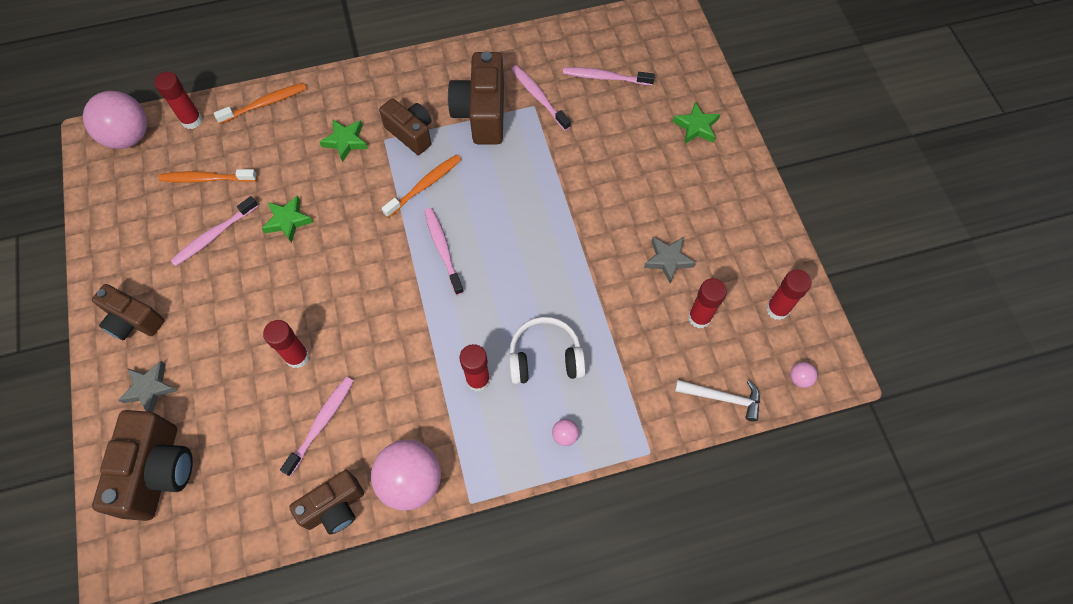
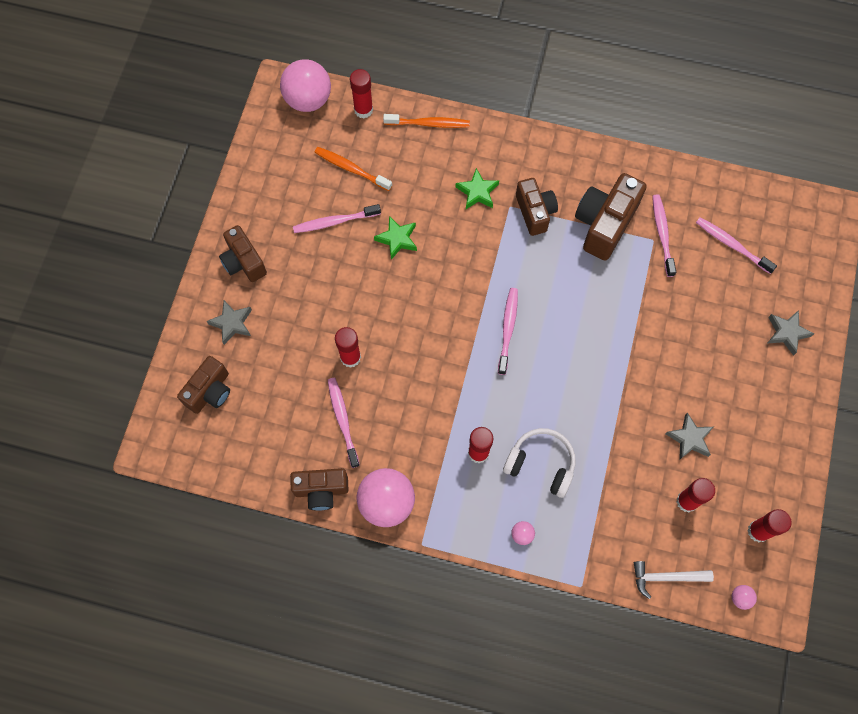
camera: 30 degrees right, 5 degrees up
brown camera [92,410,193,521] -> brown camera [177,356,230,414], size x0.66
pink toothbrush [280,377,354,476] -> pink toothbrush turned 75 degrees counterclockwise [328,378,360,468]
orange toothbrush [381,154,461,218] -> none
green star [673,102,720,144] -> grey star [767,310,814,356]
white hammer [675,380,760,422] -> white hammer turned 135 degrees clockwise [634,561,714,599]

